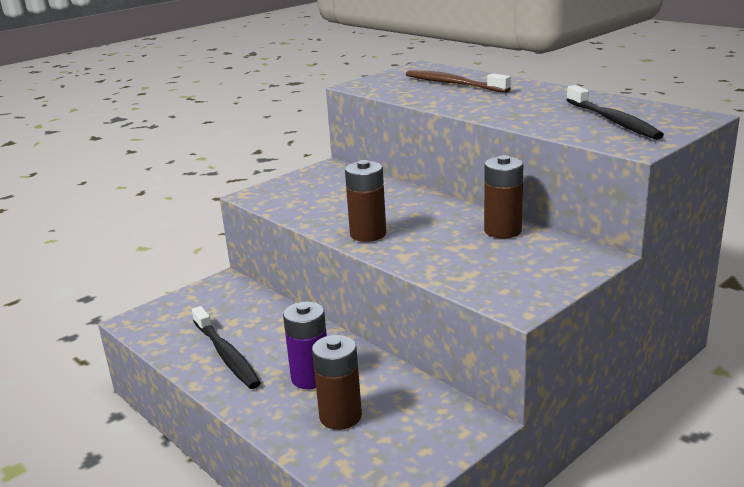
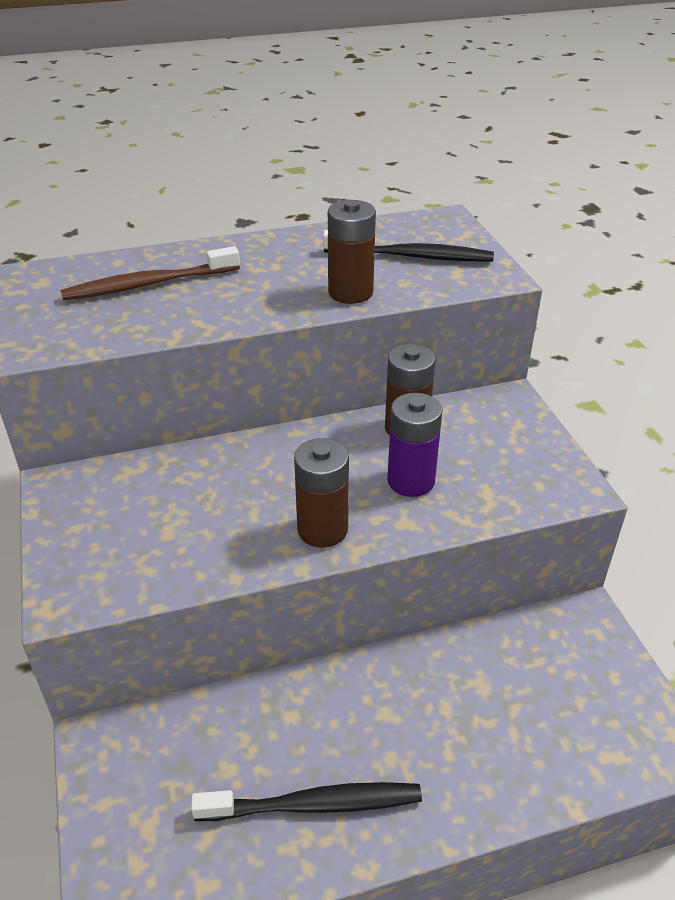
camera: 65 degrees left, 15 degrees up
purple battery [283,301,327,389] -> purple battery moved to [387,393,443,497]
brown battery [312,335,362,430] -> brown battery moved to [328,200,376,304]

